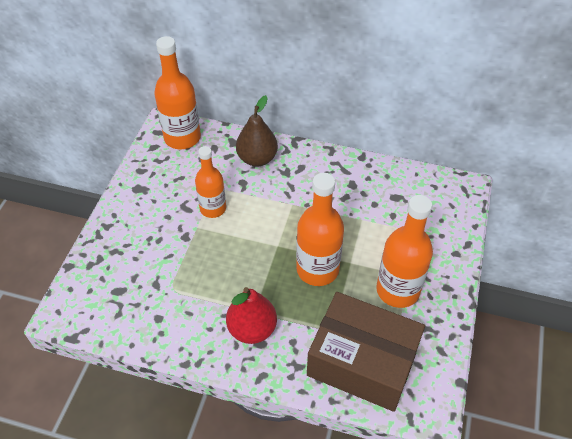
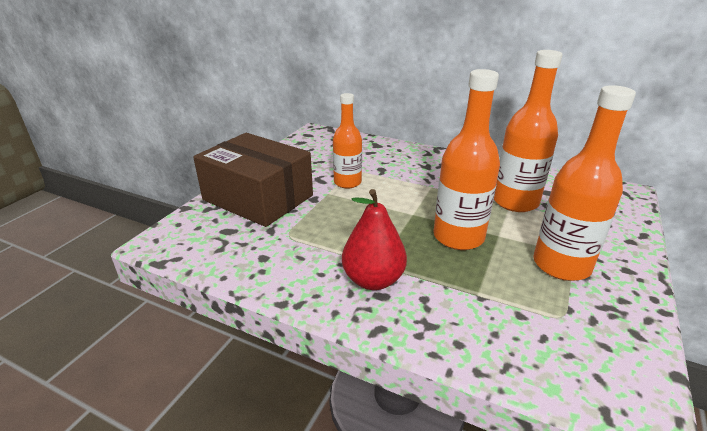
camera: 10 degrees right, 20 degrees down
orange bottle [154,36,201,149] -> orange bottle moved to [494,50,563,212]
brown pear [236,95,278,167] -> none
brown box [307,292,425,412] -> brown box moved to [193,133,313,227]

